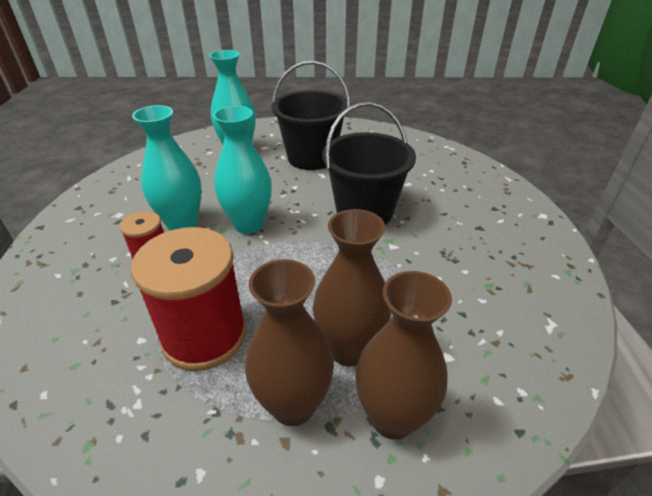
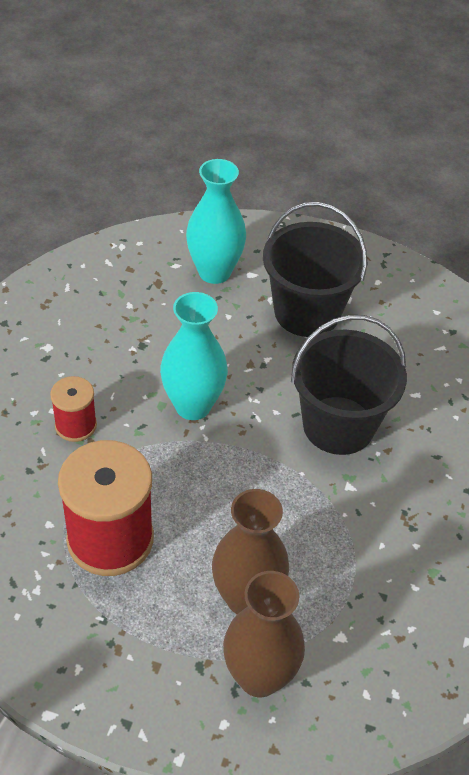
camera: 15 degrees right, 10 degrees up
turquoise vase [132,105,202,231] -> none
brown vase [245,259,334,426] -> none

